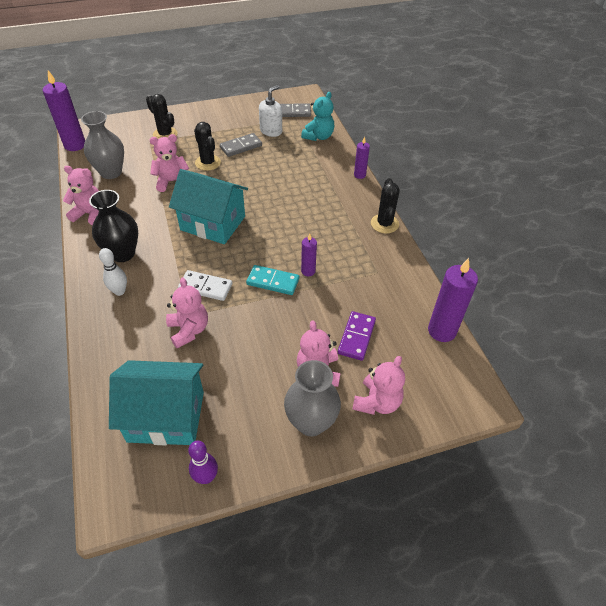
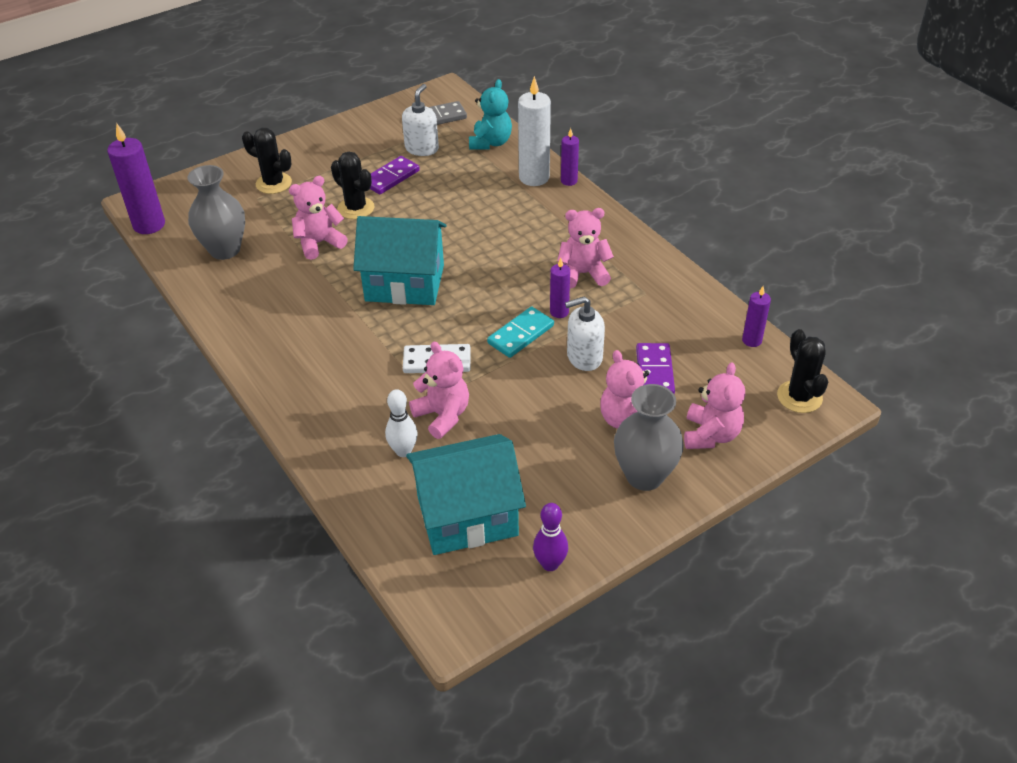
camera: 15 degrees left, 5 degrees down
pink teddy bear [63,166,99,225] -> pink teddy bear moved to [557,208,614,288]
black vase [89,190,138,262] -> none
white bowling pin [99,248,127,296] -> white bowling pin moved to [385,389,418,457]
grey domino [220,133,262,157] -> purple domino [370,156,420,194]
turquoise domino [246,265,299,295] -> turquoise domino turned 45 degrees counterclockwise [487,307,554,358]
black cactus [371,178,400,234] -> black cactus moved to [777,329,828,413]
purple candle [428,258,478,342] -> purple candle [742,286,771,347], size x0.54
none -> white candle [518,76,551,186]
none -> white soap dispenser [565,296,605,371]

